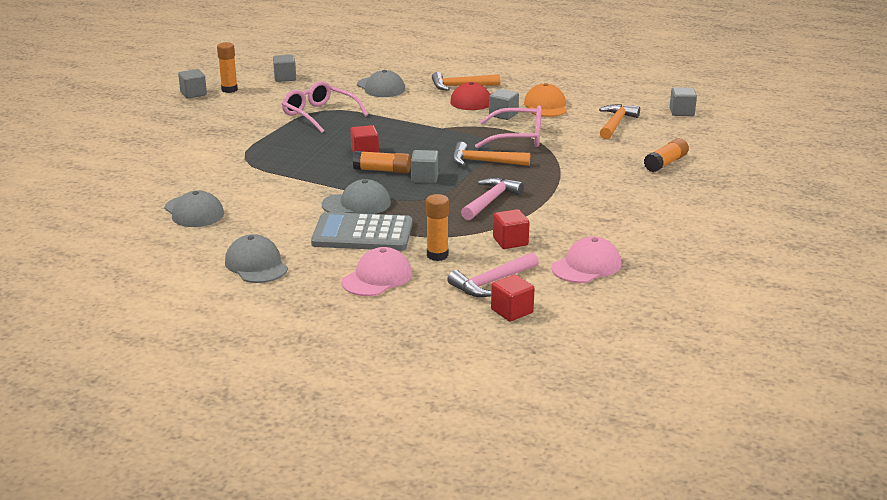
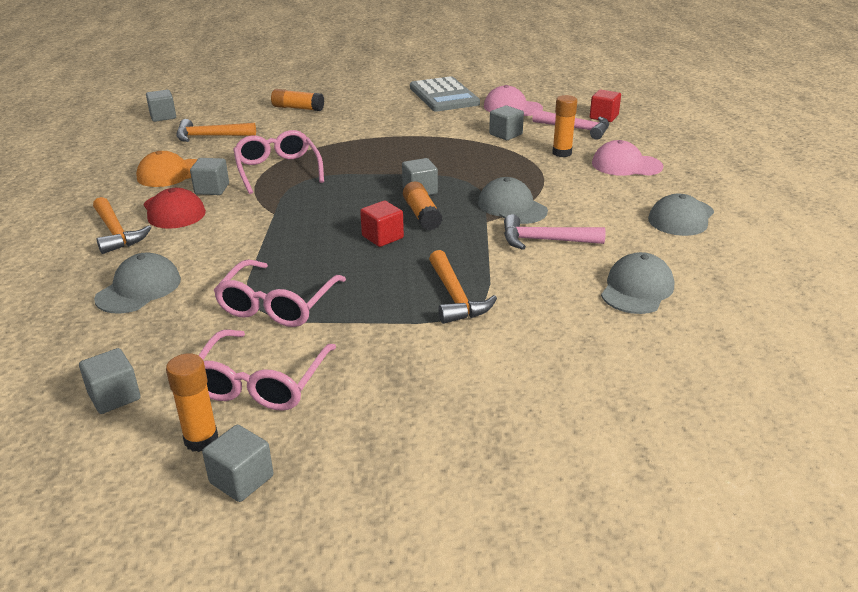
camera: 115 degrees left, 5 degrees up
grey calculator [311,212,412,251] -> grey calculator moved to [410,76,480,112]
orange hammer [453,142,530,166] -> orange hammer moved to [429,250,497,324]
pink hammer [461,177,524,220] -> pink hammer moved to [504,214,606,250]
red cube [493,209,529,249] -> grey cube [489,106,524,140]
none -> pink glasses [198,330,336,411]

